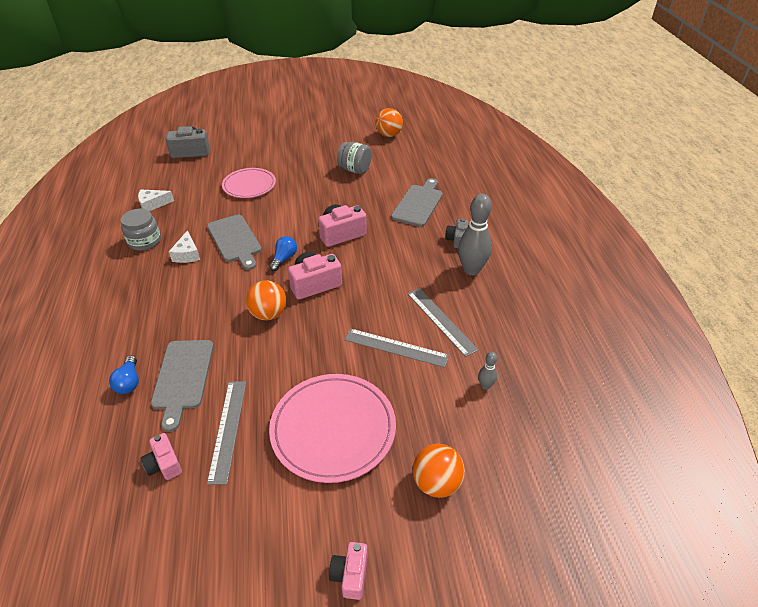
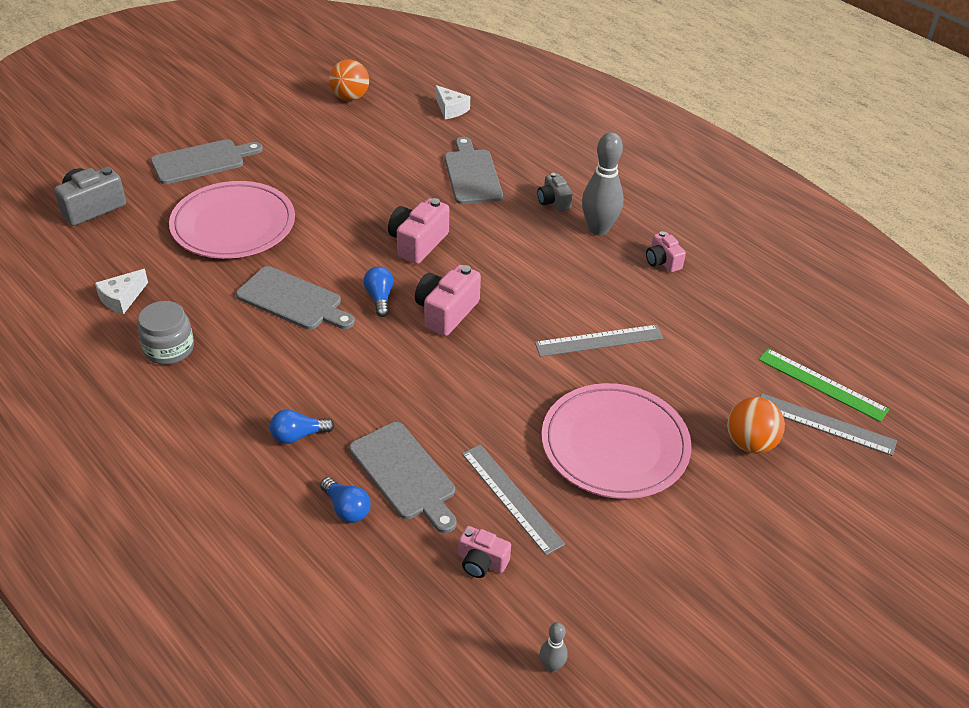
camera: 35 degrees left, 0 degrees up
white cheese [169,230,200,263] -> white cheese moved to [436,85,470,119]
pink plate [222,168,276,198] -> pink plate [169,181,295,259], size x1.54
orange ball [246,280,286,320] -> none
pink camera [329,542,368,600] -> pink camera moved to [646,231,686,272]
grey jar [337,142,372,174] -> none
grey ruler [407,288,479,357] -> grey ruler moved to [760,393,897,456]
grey bowling pin [478,352,497,390] -> grey bowling pin moved to [540,622,568,673]
none -> grey cutting board [151,139,263,184]
none -> blue light bulb [270,409,335,444]
none -> green ruler [758,348,889,422]

